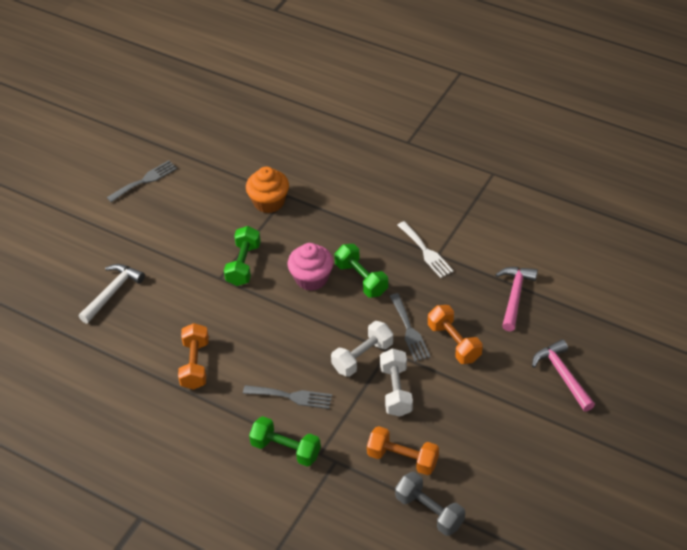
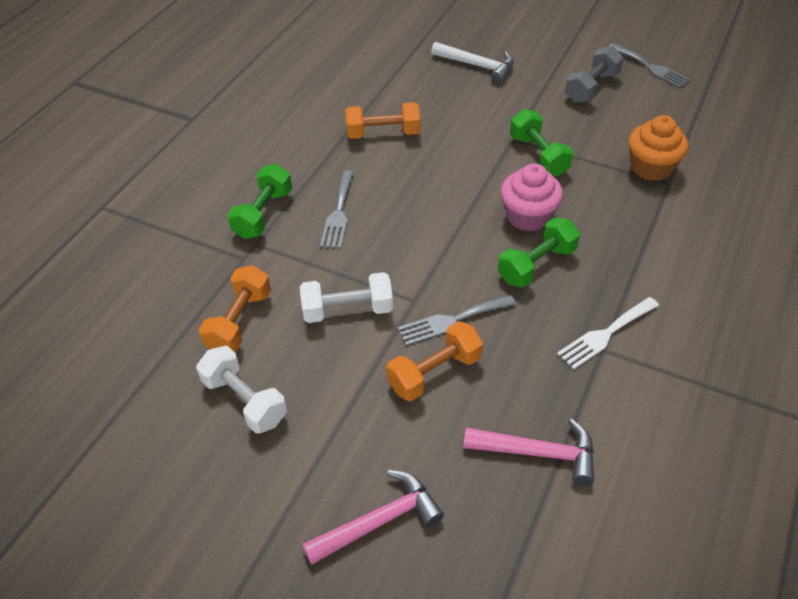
camera: 85 degrees right, 0 degrees up
green dumbbell [224,226,261,286] -> green dumbbell turned 60 degrees clockwise [510,109,574,176]
white dumbbell [331,321,393,377] -> white dumbbell moved to [196,346,287,434]
grey dumbbell [395,472,465,536] -> grey dumbbell moved to [565,46,624,103]

